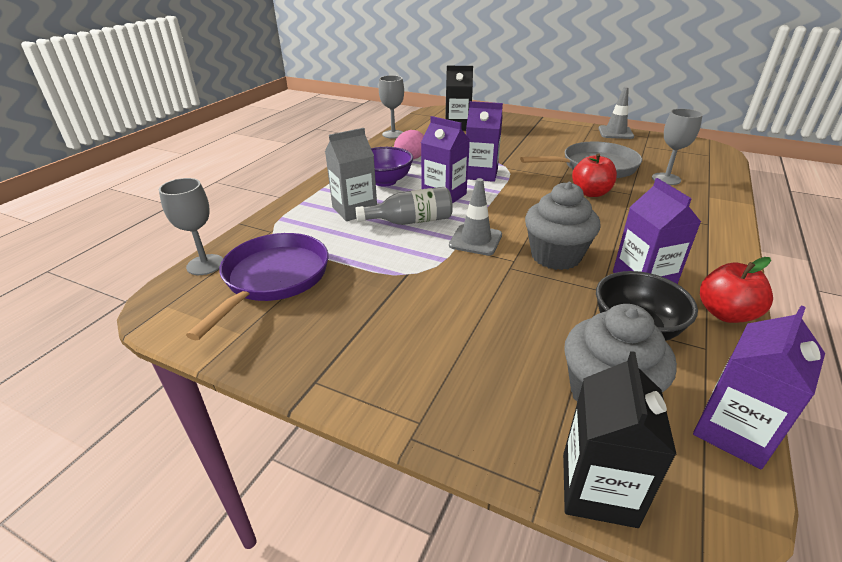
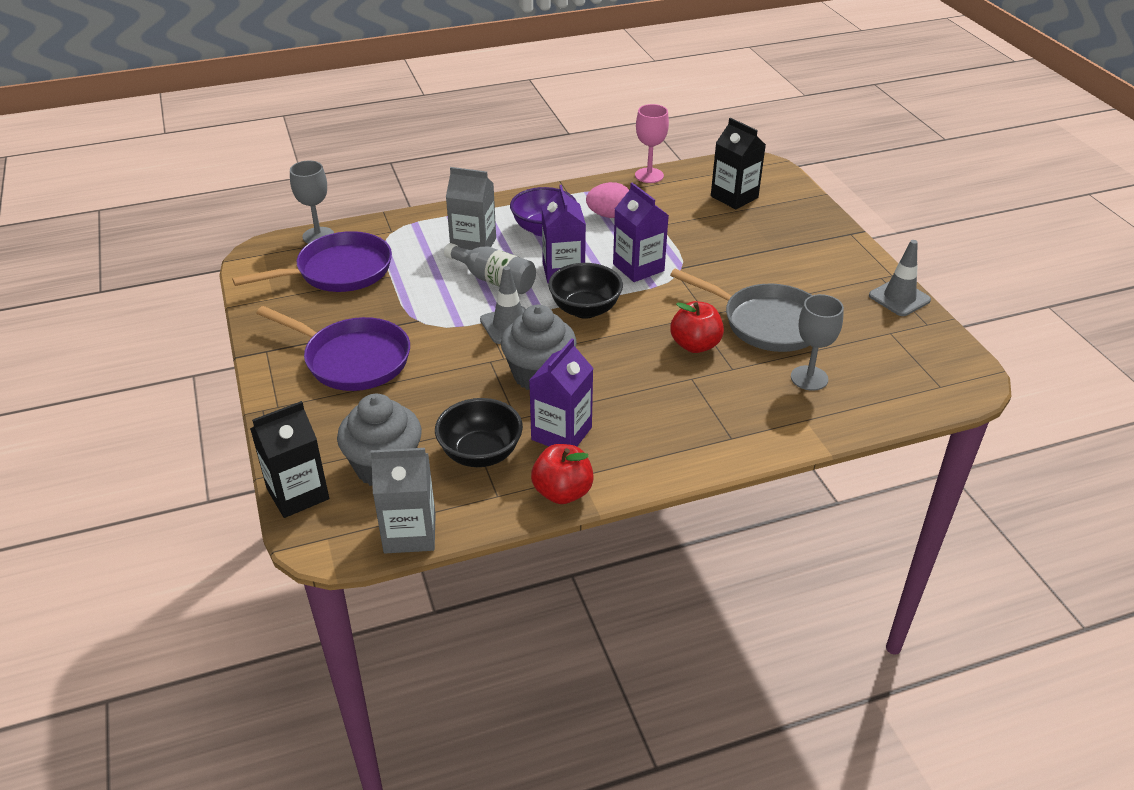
camera: 45 degrees right, 5 degrees up
grey goblet [379,75,404,138] -> pink goblet [635,104,669,183]
purple carton [693,305,825,469] -> grey carton [370,448,436,553]
none -> purple pan [256,306,410,391]
none -> black bowl [548,263,623,319]

